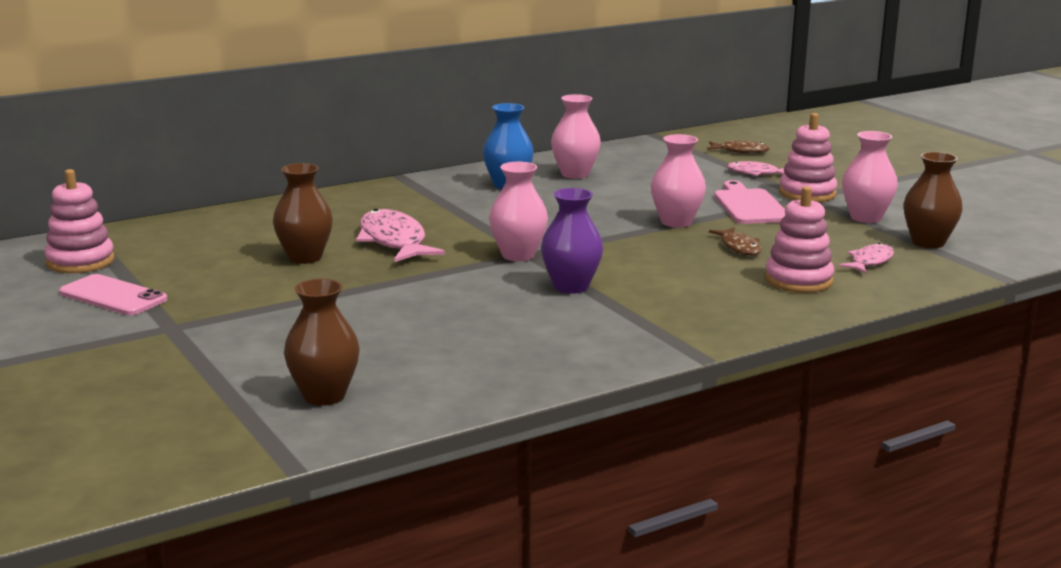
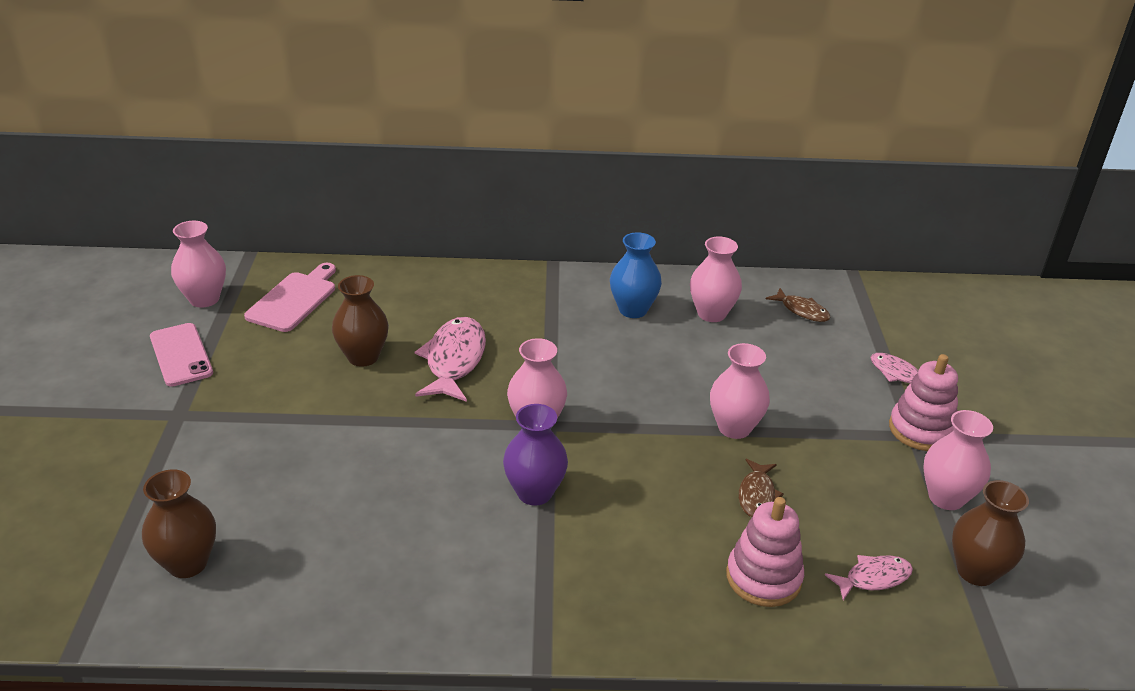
camera: 30 degrees right, 15 degrees up
pink stacking toy [44,169,115,273] -> pink vase [171,221,226,308]
brown fish [707,141,770,153] -> brown fish moved to [766,288,831,322]
pink cutting board [714,180,786,224] -> pink cutting board moved to [244,263,336,332]

